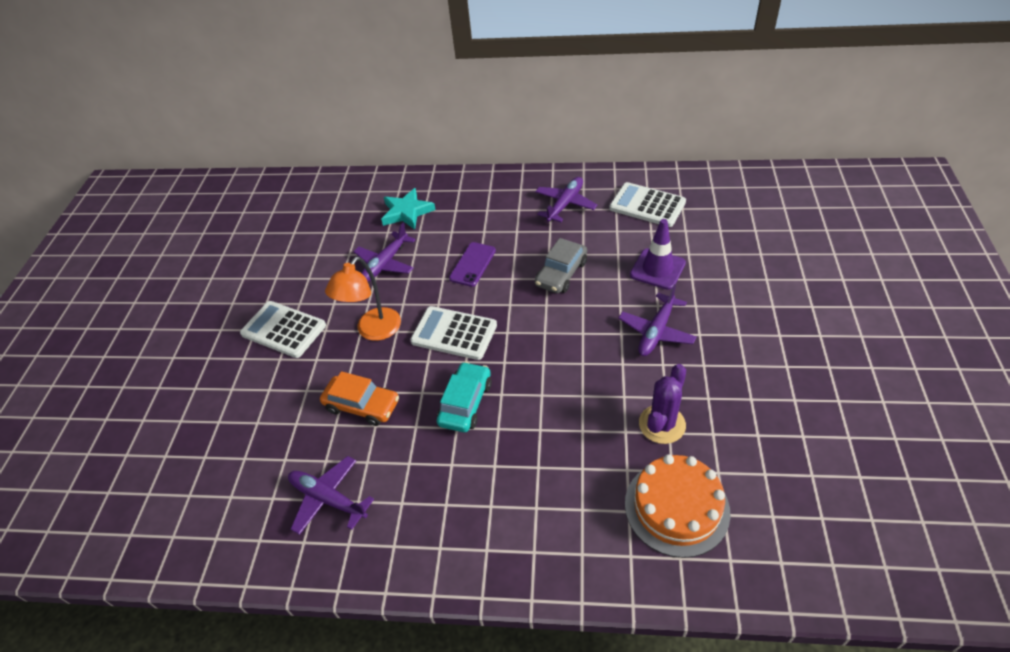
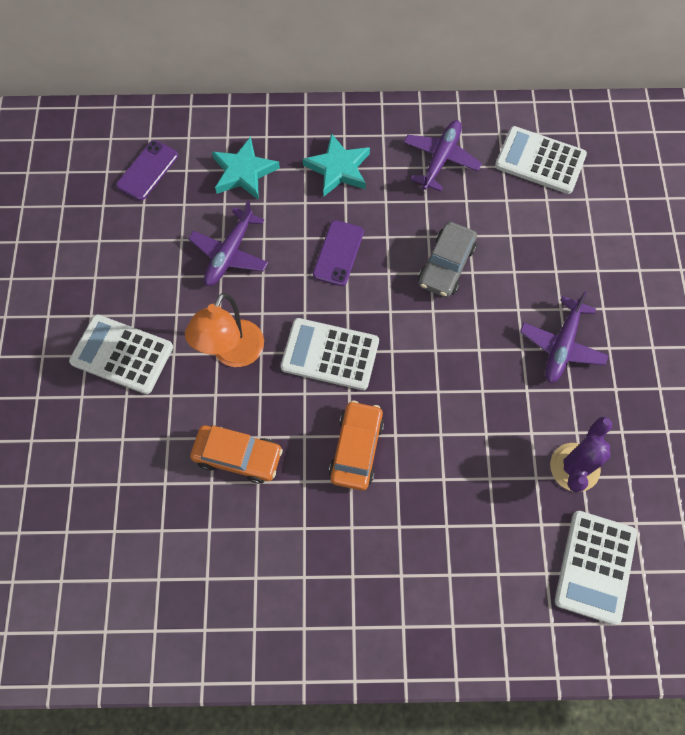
camera: 10 degrees left, 20 degrees up
purple plane [288,456,374,535] -> none
turquoise car [437,362,492,432] -> orange car [329,400,384,491]
orange cake [625,454,731,558] -> white calculator [555,511,637,625]
purple traffic cone [630,219,686,290] -> none
none -> purple phone [116,140,178,201]
none -> turquoise star [303,133,370,196]

